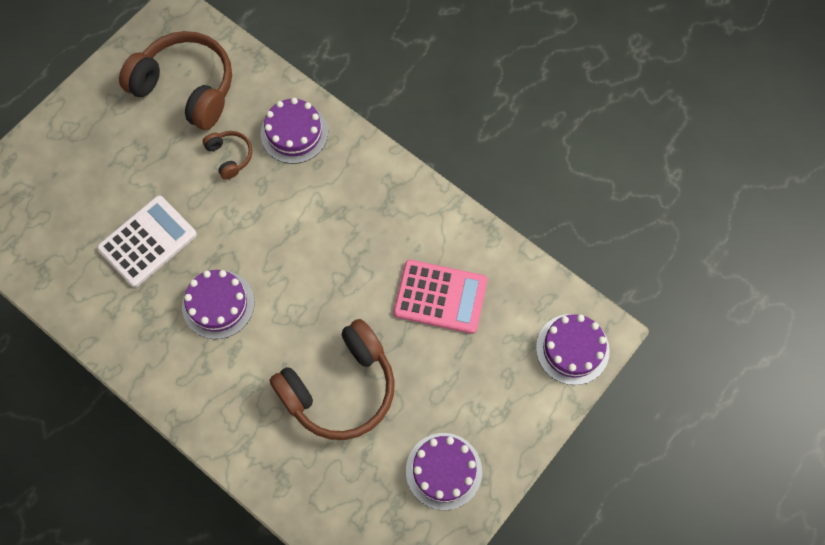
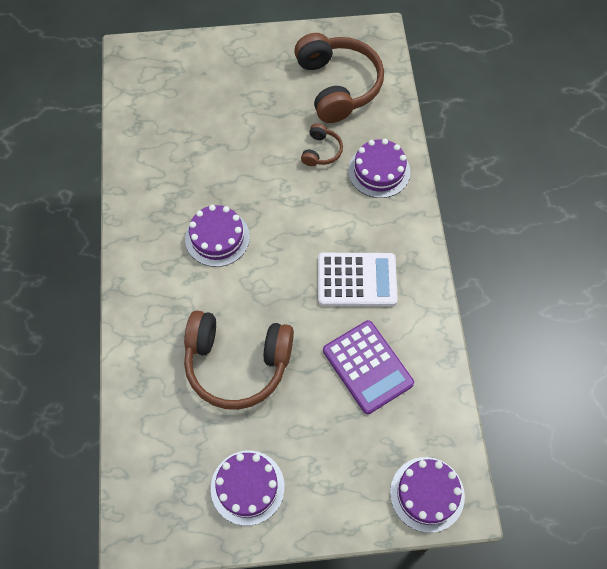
camera: 45 degrees right, 5 degrees down
white calculator [97,195,197,288] -> white calculator moved to [318,253,398,306]
pink calculator [394,260,487,334] -> purple calculator [323,320,414,414]

